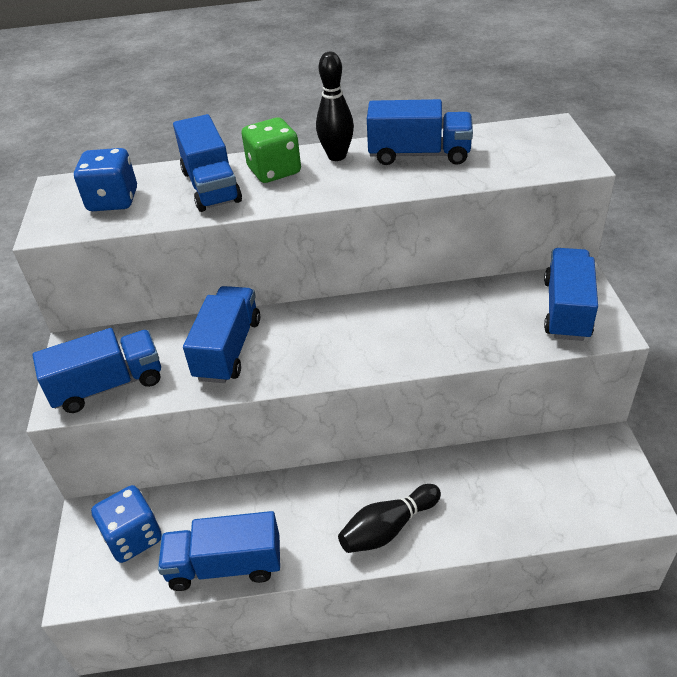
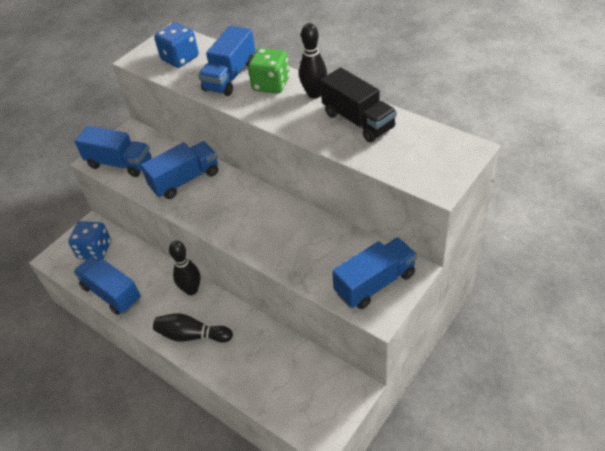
camera: 45 degrees right, 5 degrees up
blue truck [367,99,473,165] -> black truck [320,68,397,142]
none -> black bowling pin [169,241,200,295]

